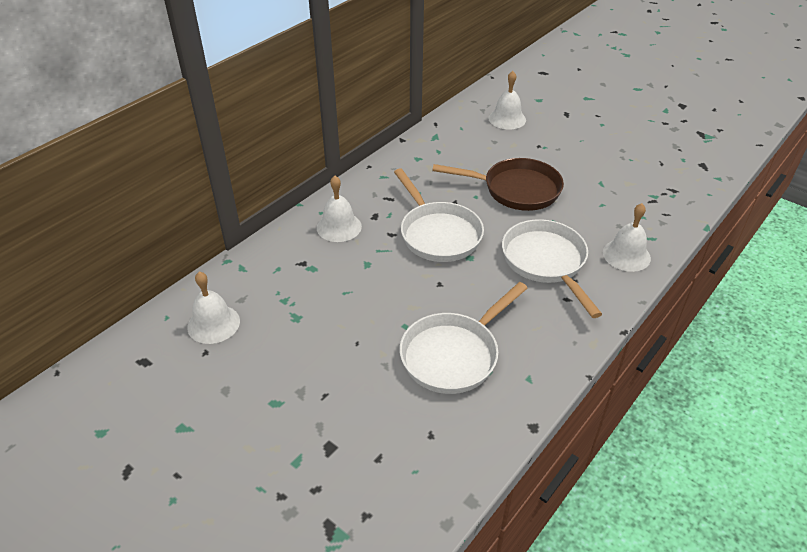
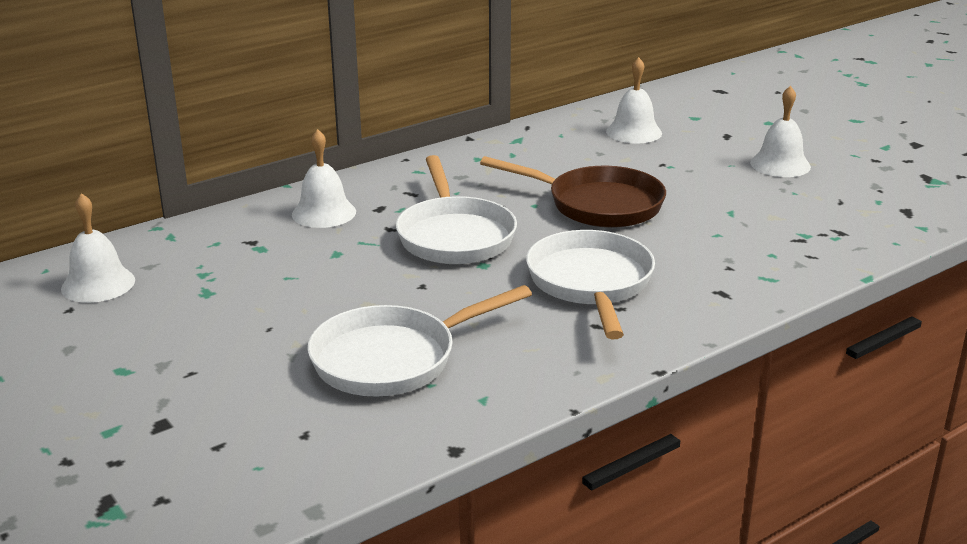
camera: 15 degrees right, 15 degrees down
white bell [603,203,651,272] -> white bell moved to [750,86,811,177]

